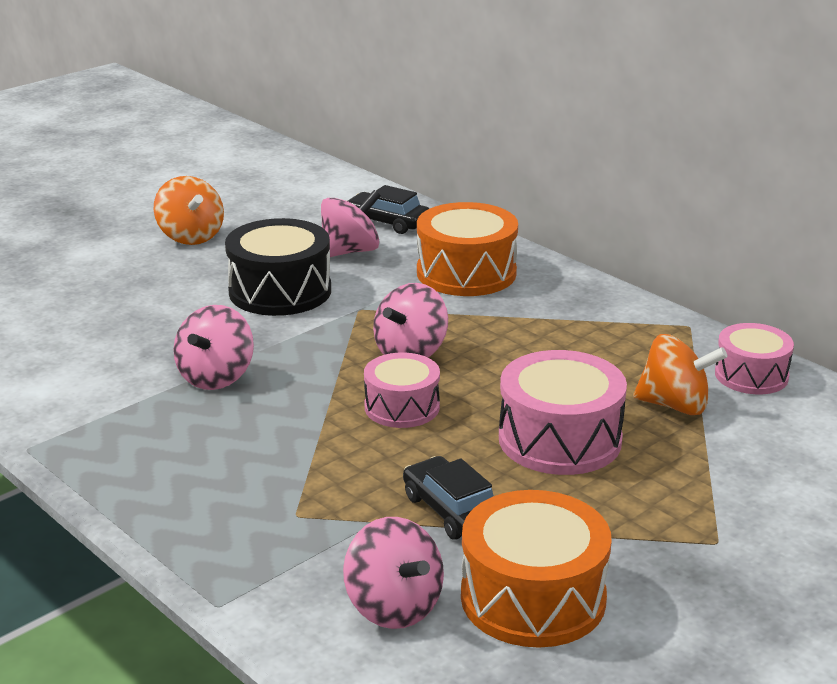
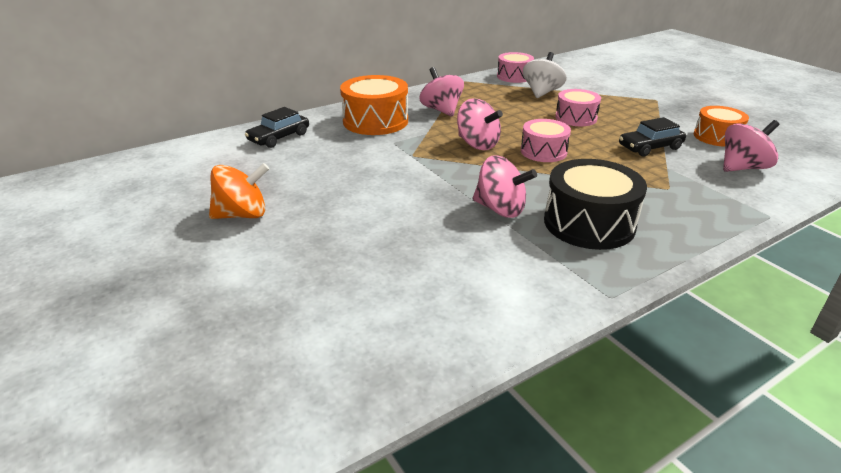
camera: 80 degrees left, 5 degrees up
black drum [225,218,331,316] -> black drum moved to [544,159,647,250]
pink spinning top [321,190,381,257] -> pink spinning top moved to [420,67,464,117]
orange drum [461,490,612,648] -> orange drum [694,106,749,147], size x0.64
pink drum [499,350,627,475] -> pink drum [555,89,601,126], size x0.64
orange spinning top [633,334,728,415] -> white spinning top [523,52,567,98]

